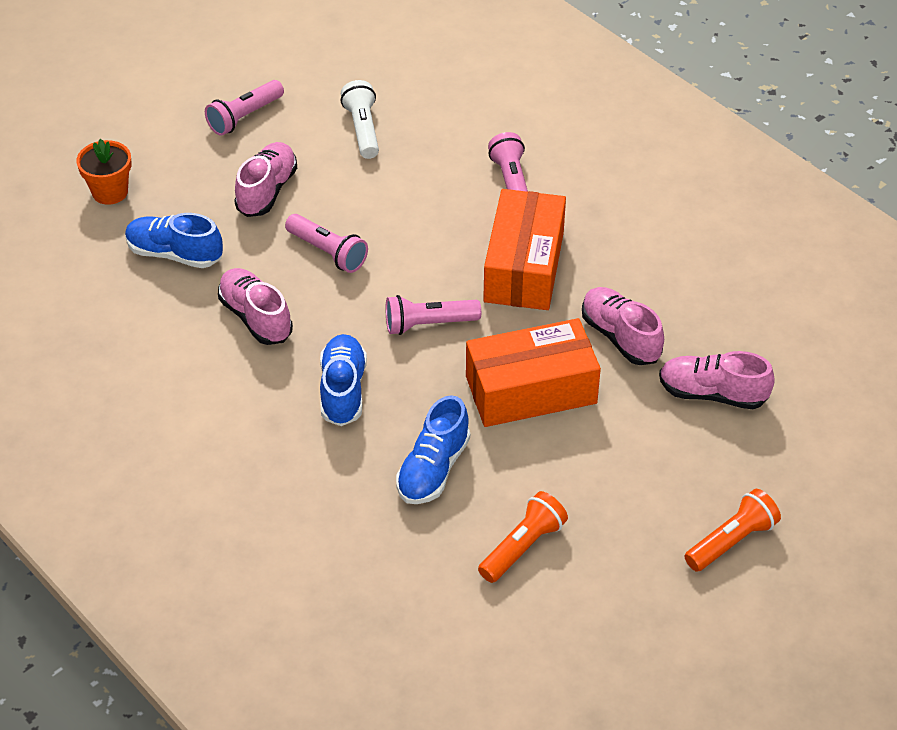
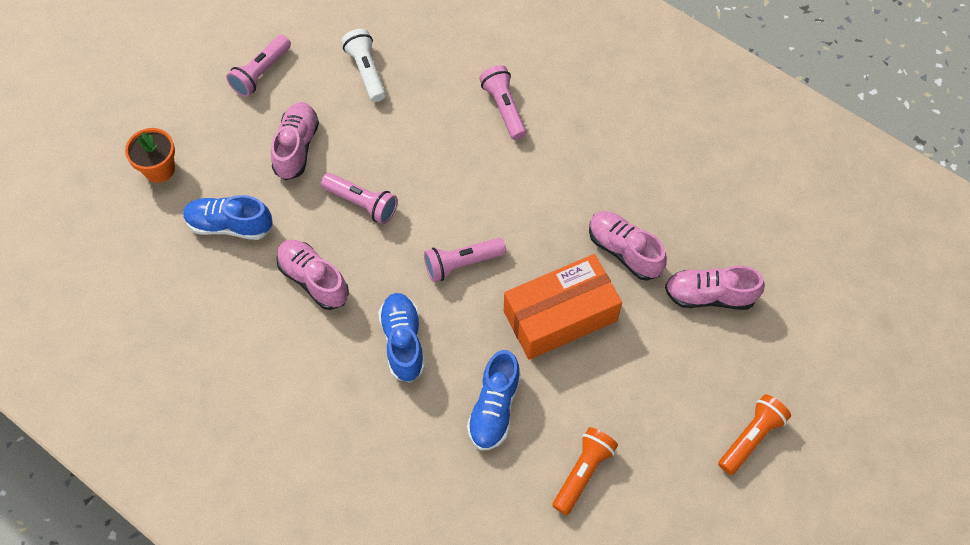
camera: 10 degrees left, 15 degrees up
orange box [483,189,566,310] -> none

